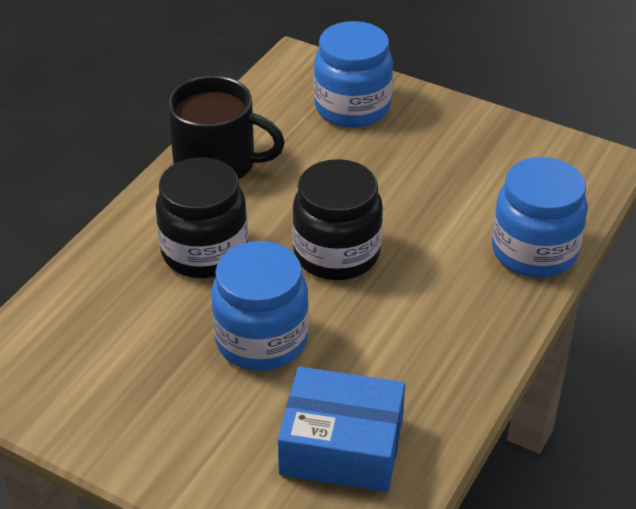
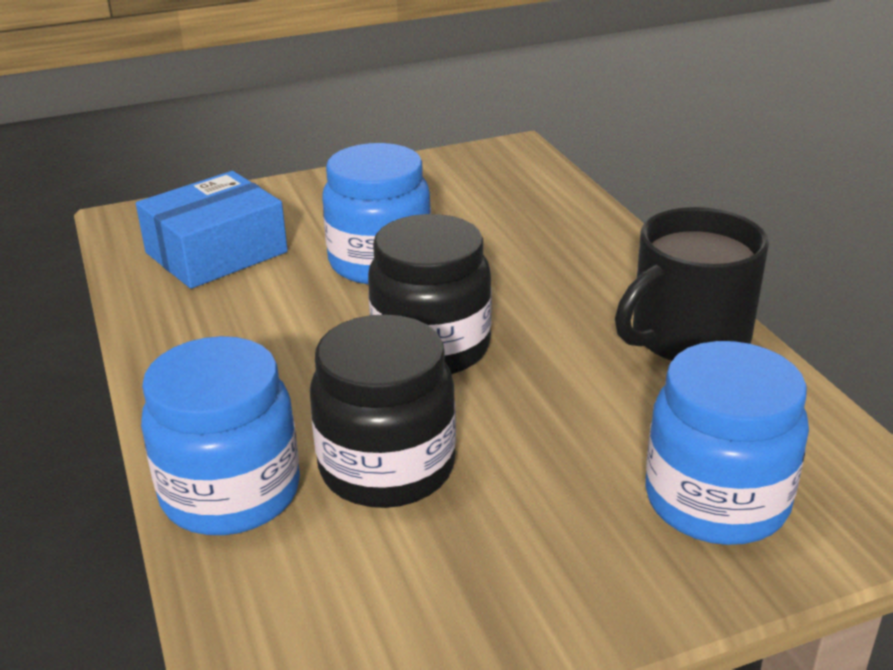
camera: 130 degrees right, 10 degrees down
black jar [156,158,248,278] -> black jar moved to [310,314,456,508]

